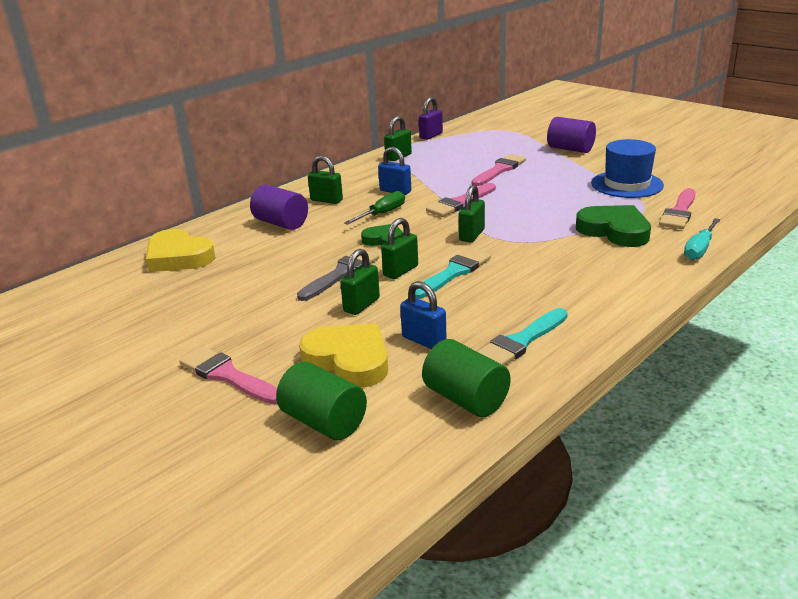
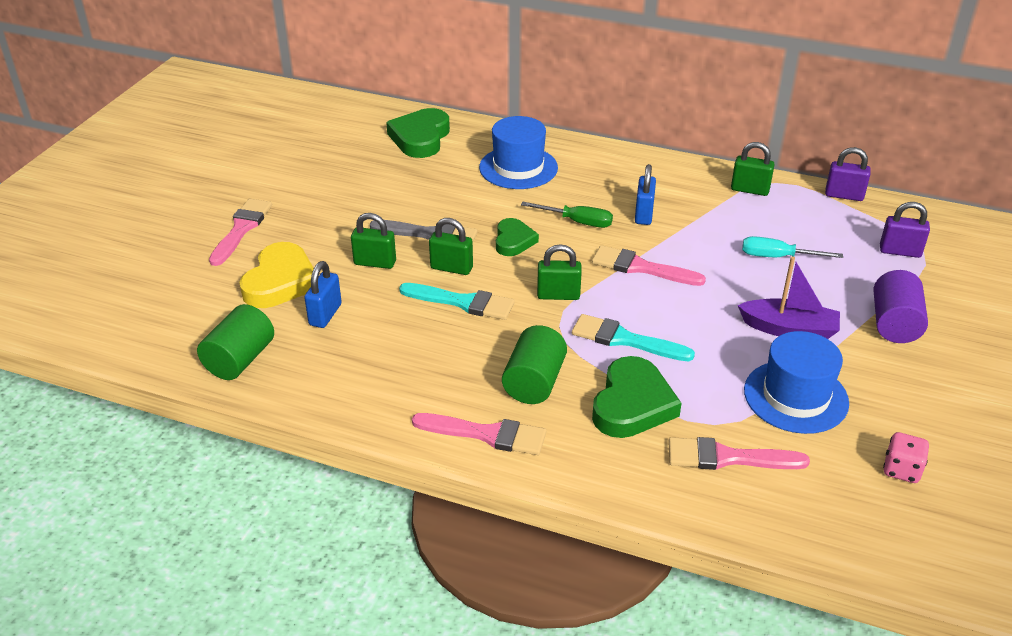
camera: 65 degrees right, 10 degrees up
yellow heart [146,229,216,272] -> green heart [386,108,450,158]
purple cylinder [250,185,308,230] -> blue hat [479,116,558,189]
green cylinder [276,361,367,440] -> green cylinder moved to [502,325,567,404]
green padlock [308,155,343,204] -> none
pink brush [472,154,526,186] -> pink brush moved to [412,413,546,455]
turquoise brush [477,308,568,366] -> turquoise brush moved to [572,314,695,361]
turquoise screwdriver [684,218,720,260] -> turquoise screwdriver moved to [742,236,843,258]
none -> purple boat [738,256,840,339]
none -> purple padlock [880,202,930,258]
none -> pink dice [883,432,929,483]

